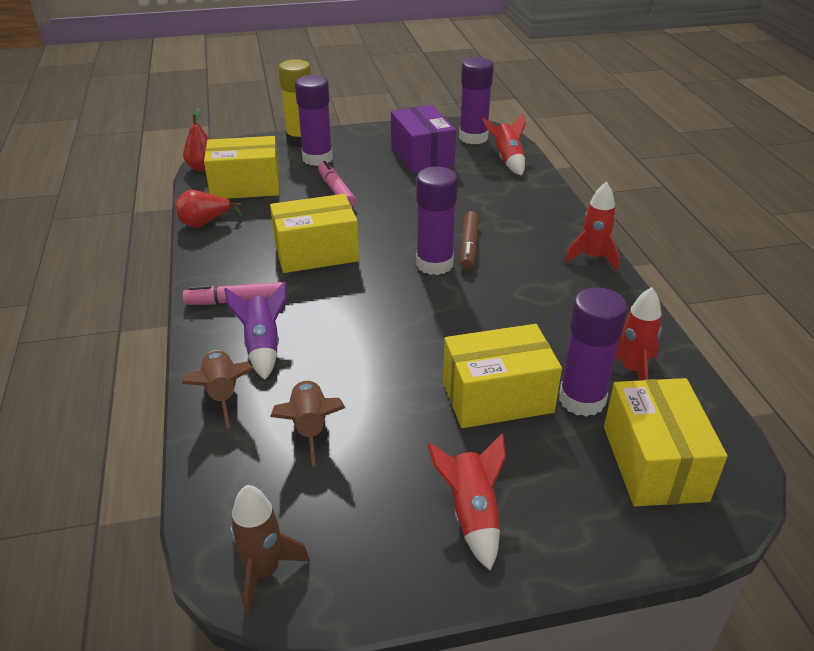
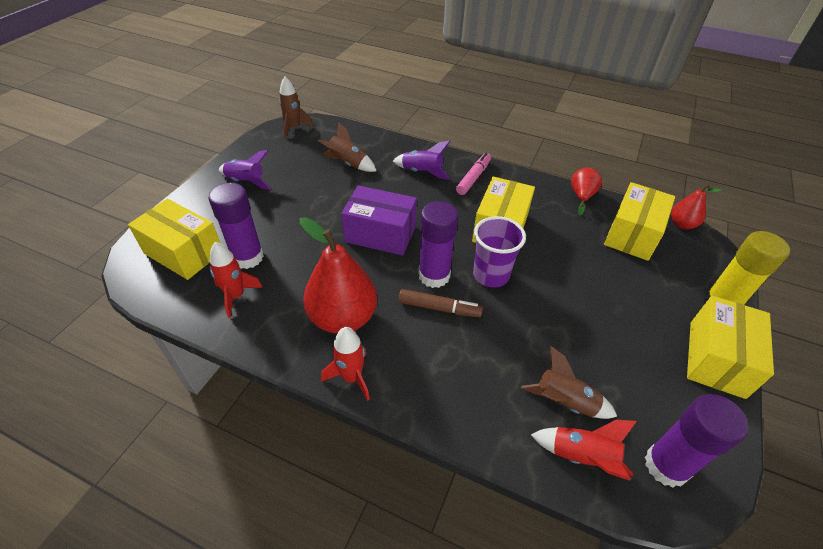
camera: 125 degrees right, 10 degrees up
brown rocket [182,350,254,429] -> brown rocket moved to [521,346,617,419]
purple glue stick [295,75,333,166] -> none
pink marker [318,161,356,207] -> none
purple box [391,105,456,173] -> purple box moved to [341,185,417,256]
red rocket [427,433,506,570] -> purple rocket [219,150,271,190]
yellow box [443,324,562,428] -> yellow box moved to [687,296,774,399]
brown marker [460,211,479,270] -> brown marker turned 150 degrees clockwise [398,289,483,317]
none -> red pear [299,217,377,334]
none -> purple cup [473,216,526,288]

